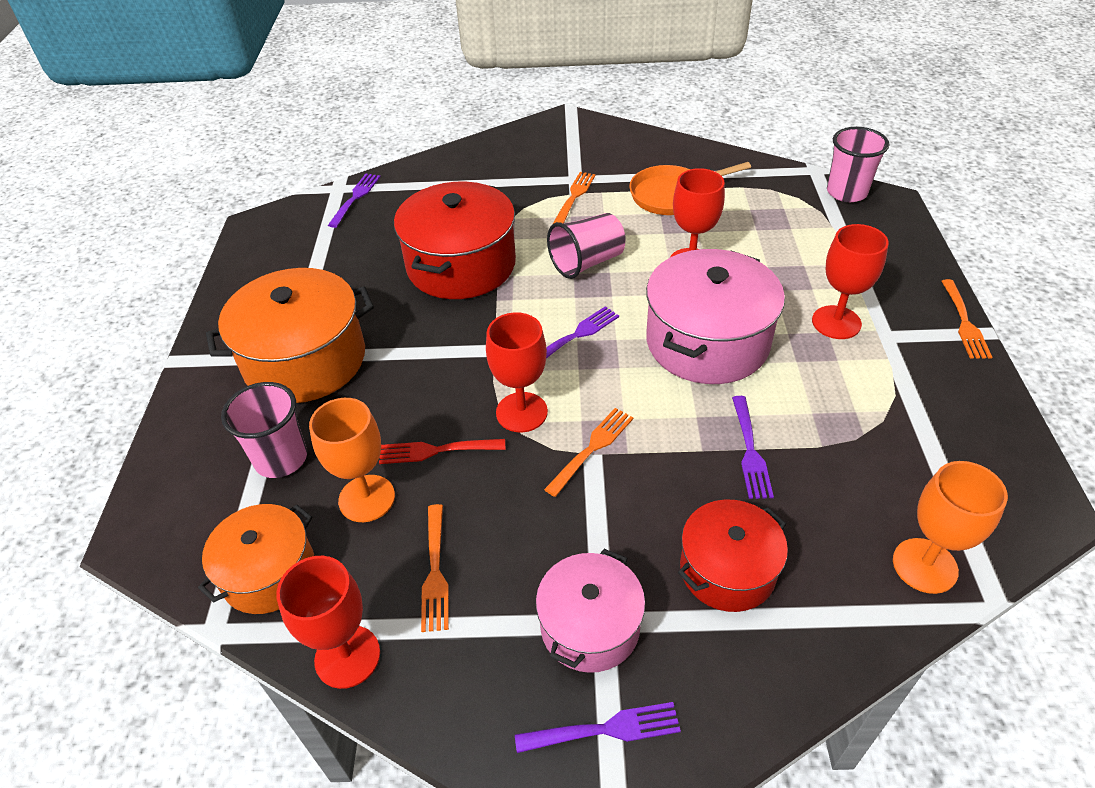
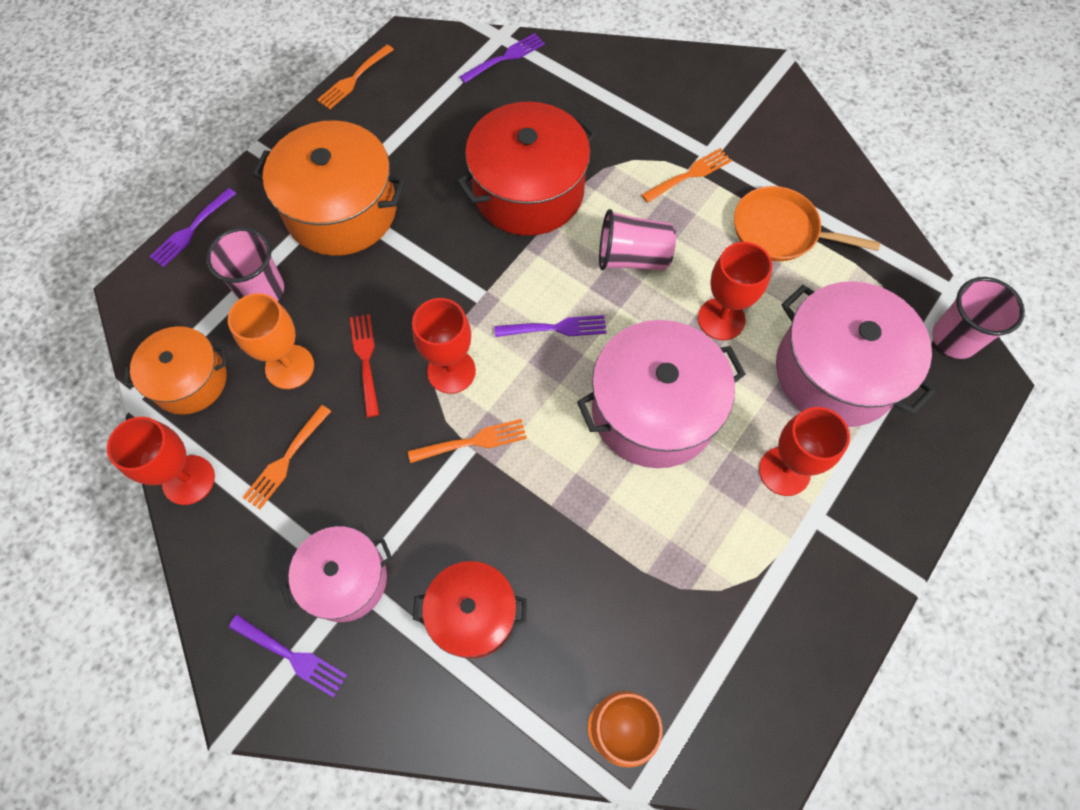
camera: 35 degrees right, 20 degrees up
red fork [379,439,505,464] -> red fork turned 45 degrees clockwise [350,314,379,417]
purple fork [732,396,774,499] -> purple fork moved to [149,188,236,267]
orange fork [941,279,992,359] -> orange fork moved to [317,45,394,109]
none -> pink pot [776,281,935,427]

